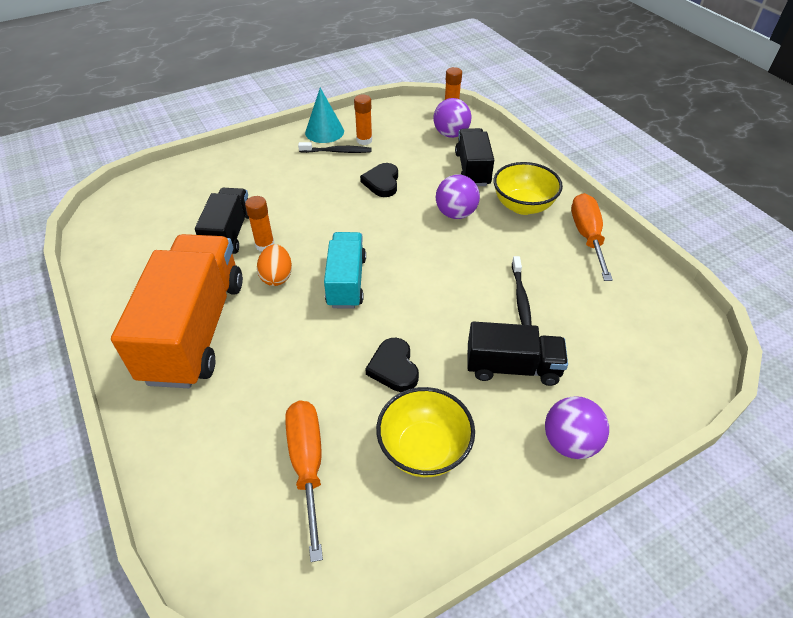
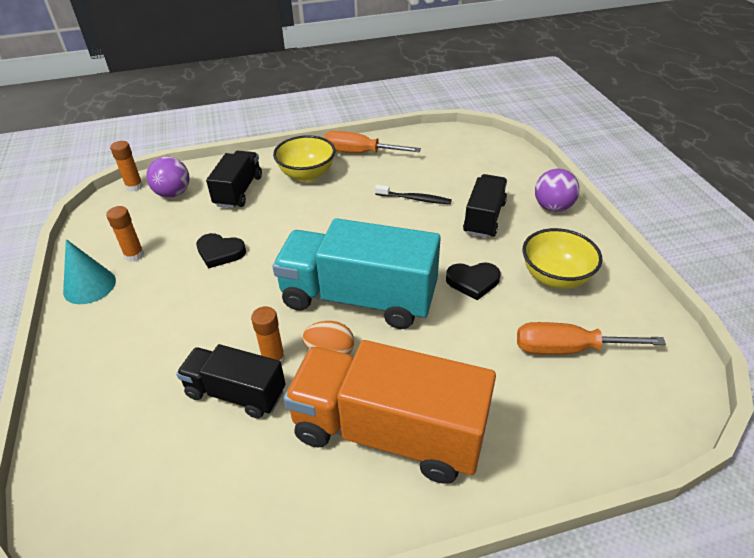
camera: 75 degrees left, 5 degrees down
black toothbrush [298,142,371,153] -> none
turquoise truck [324,232,366,309] -> turquoise truck [272,218,441,329], size x1.77
purple ball [436,174,480,219] -> none
black truck [455,128,494,186] -> black truck turned 90 degrees clockwise [206,151,262,208]

